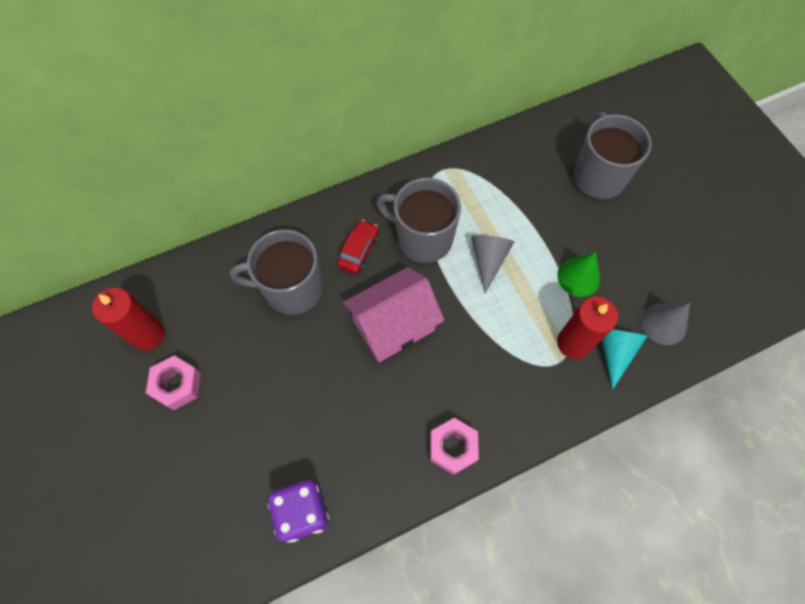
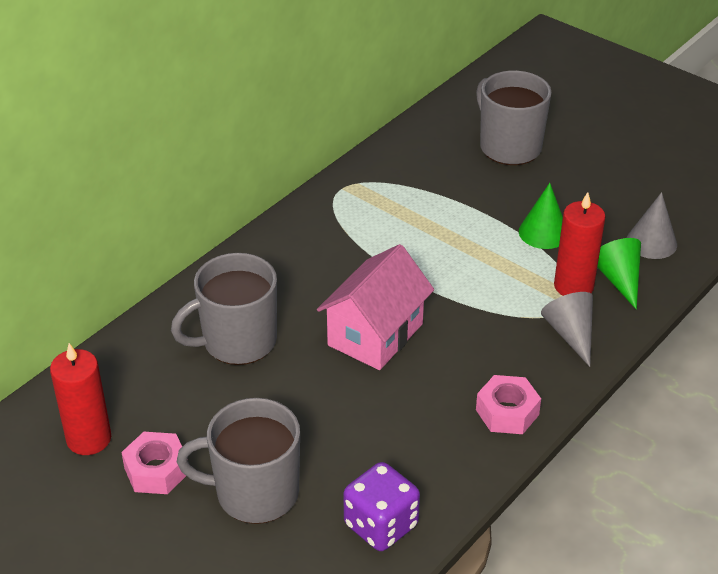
camera: 25 degrees left, 25 degrees down
red car [337,220,379,274] -> none
grey mug [376,178,461,263] -> grey mug moved to [177,398,300,524]
grey cone [471,235,514,293] -> grey cone moved to [541,292,593,367]
turquoise cone [602,329,647,389] -> green cone [597,238,641,310]

